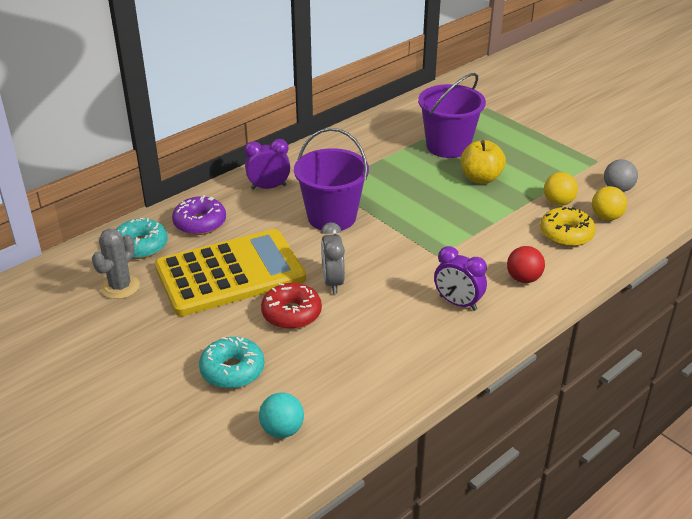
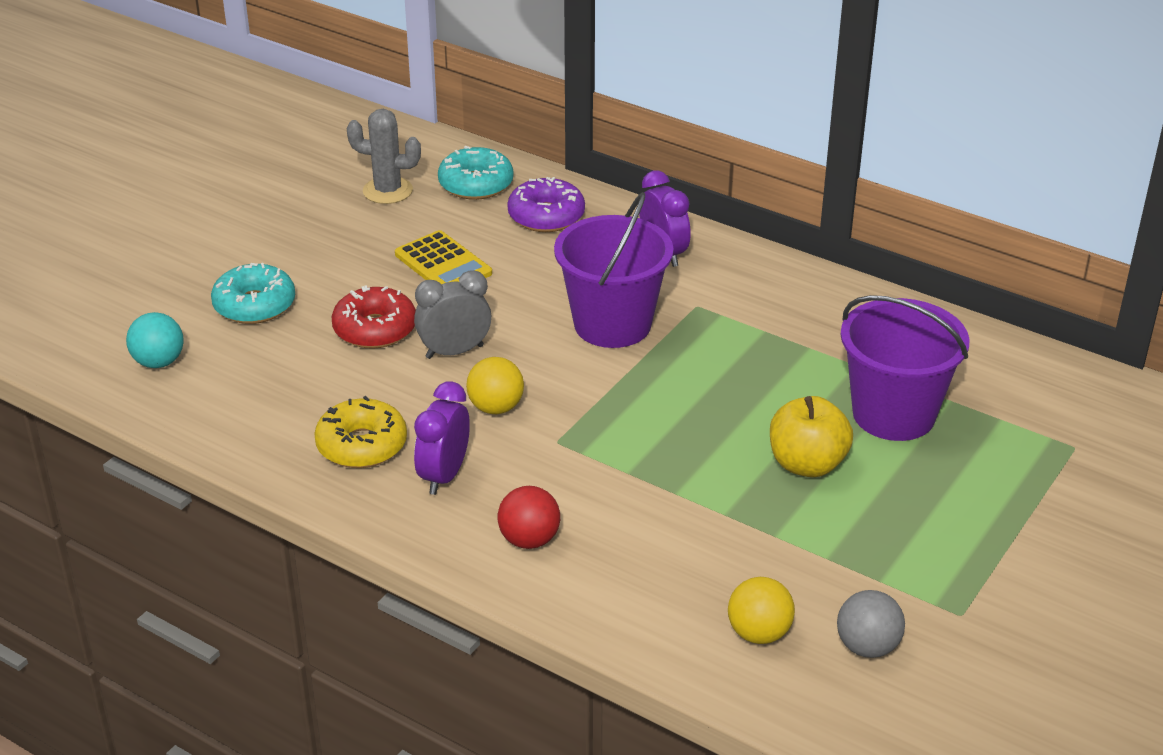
camera: 75 degrees right, 0 degrees up
yellow calculator [155,229,306,316] -> yellow calculator [395,230,492,284], size x0.49
yellow donut [540,207,596,247] -> yellow donut moved to [314,396,407,468]
yellow ball [544,172,578,206] -> yellow ball moved to [466,357,524,414]

